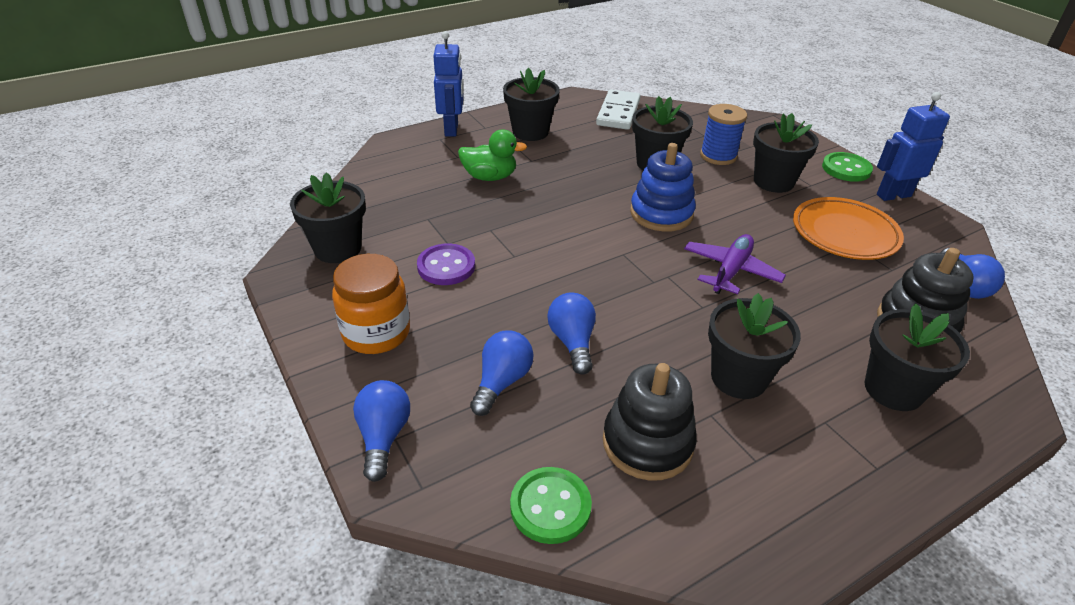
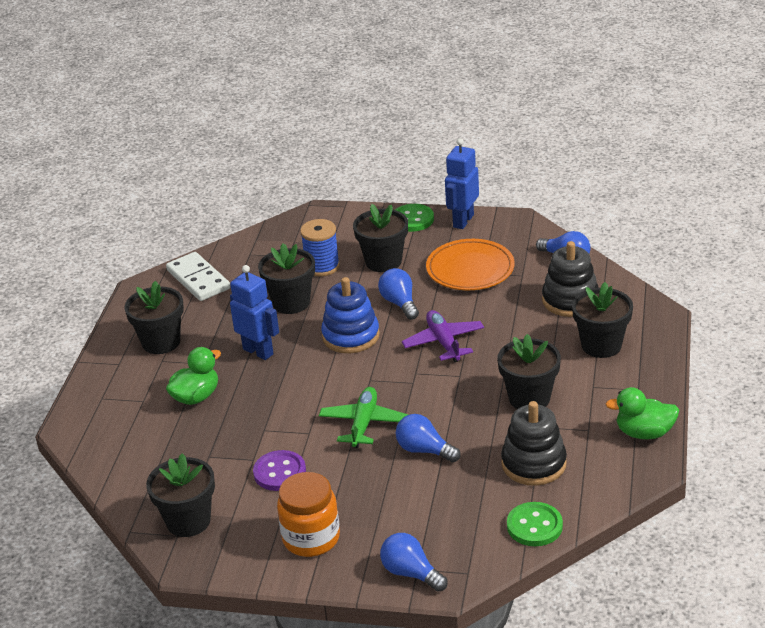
camera: 45 degrees left, 5 degrees down
blue robot [433,31,463,137] -> blue robot moved to [230,265,279,360]
blue light bulb [470,330,533,416] -> blue light bulb moved to [378,268,419,320]
none -> green plane [319,387,408,448]
none -> green duck [605,387,679,439]

